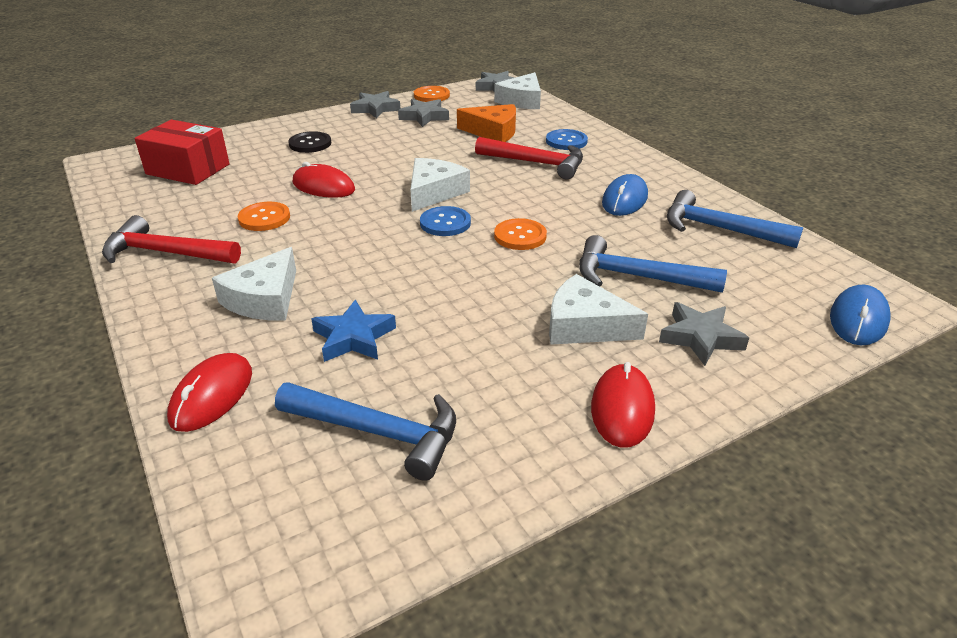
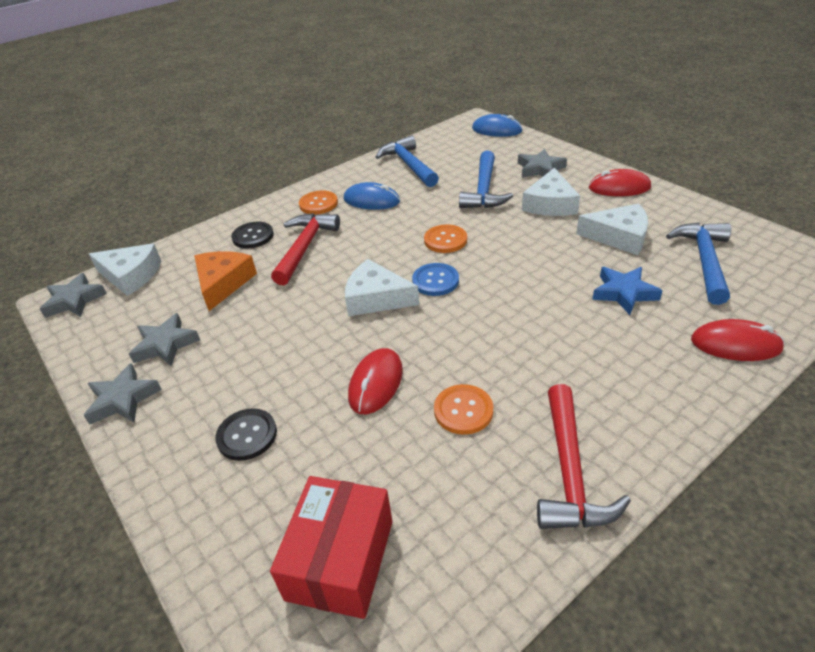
camera: 95 degrees left, 5 degrees up
white cheese [212,247,296,320] -> white cheese moved to [576,204,648,255]
orange button [414,86,450,102] -> orange button moved to [299,190,338,214]
blue button [546,129,588,150] -> black button [231,222,274,248]
blue hammer [667,190,803,248] -> blue hammer turned 135 degrees clockwise [376,135,439,187]

